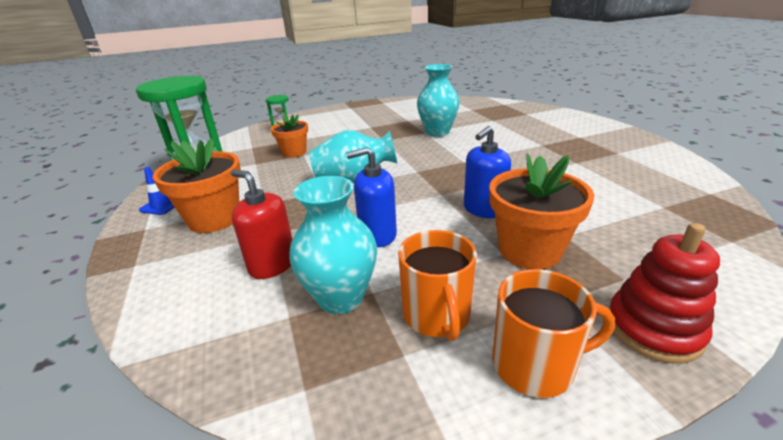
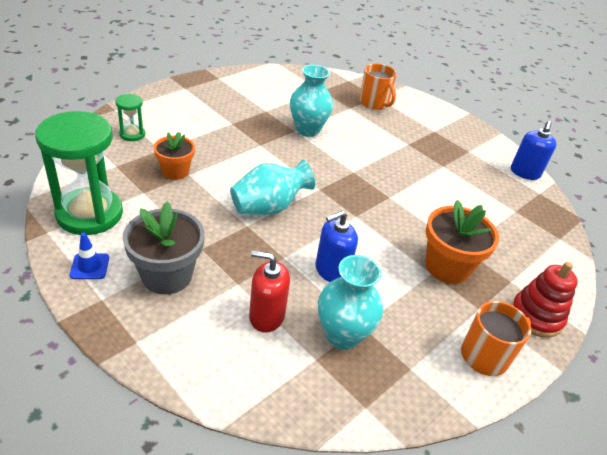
camera: 30 degrees left, 10 degrees up
orange flower pot [153,138,241,233] -> grey flower pot [123,201,205,295]
orange mug [398,230,477,341] -> orange mug moved to [359,64,397,110]
blue soap dispenser [464,126,511,218] -> blue soap dispenser moved to [511,121,557,180]

